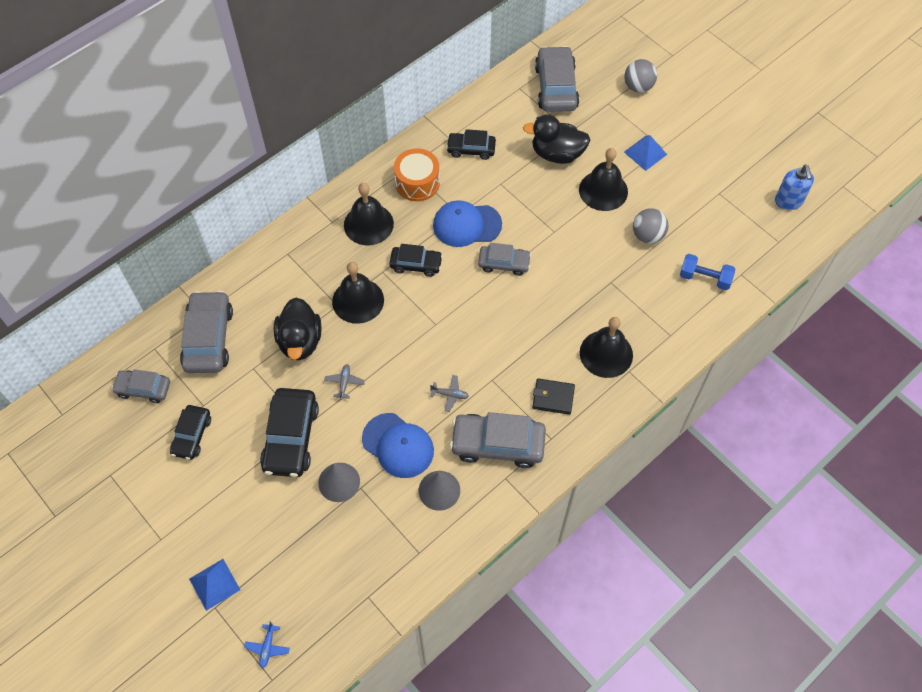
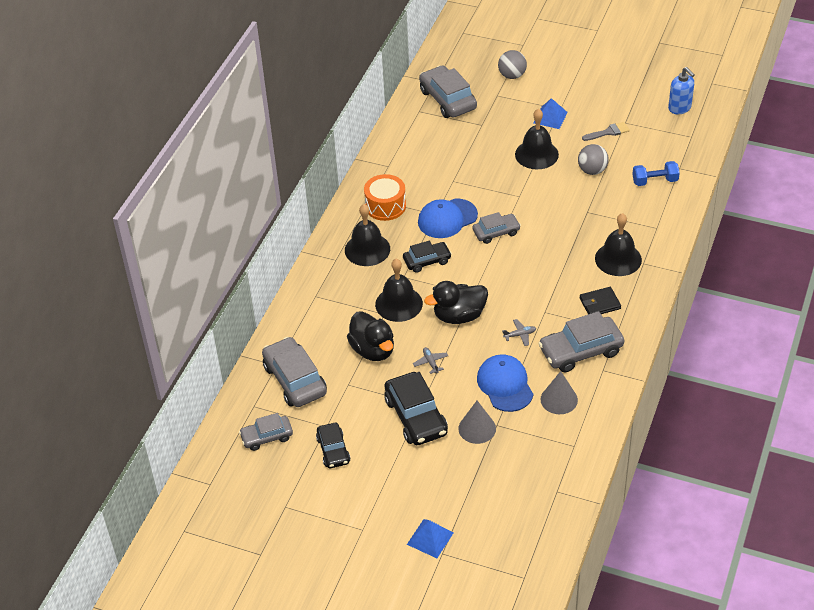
camera: 25 degrees left, 15 degrees down
blue plane [244,621,290,668] -> none
blue cap [362,413,434,478] -> blue cap turned 120 degrees counterclockwise [477,354,534,412]
black car [446,129,496,160] -> none
black duck [523,114,590,164] -> black duck moved to [424,281,488,324]
none -> grey brush [582,122,630,141]

